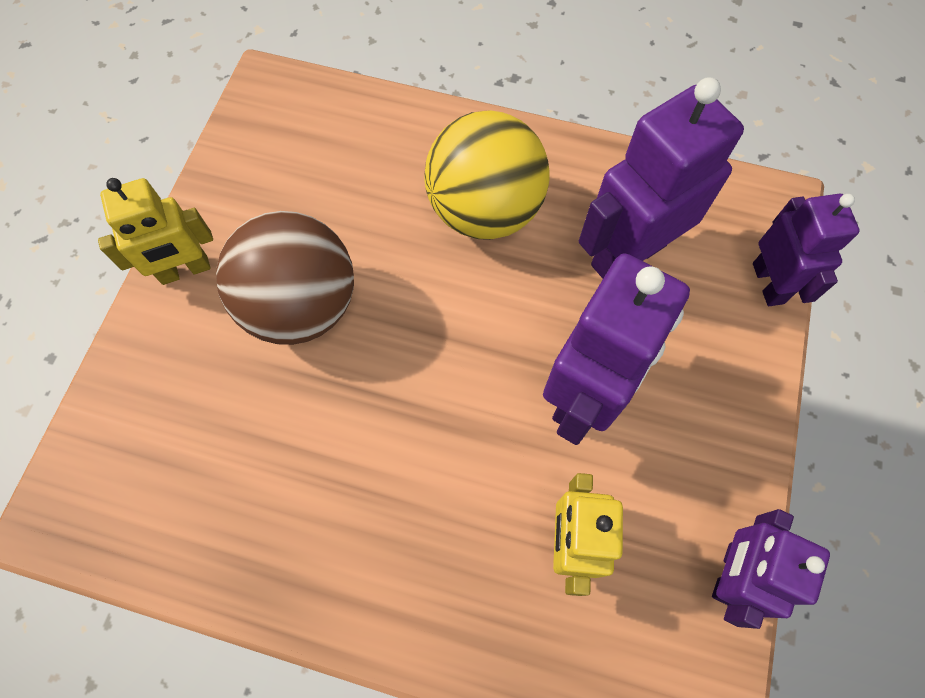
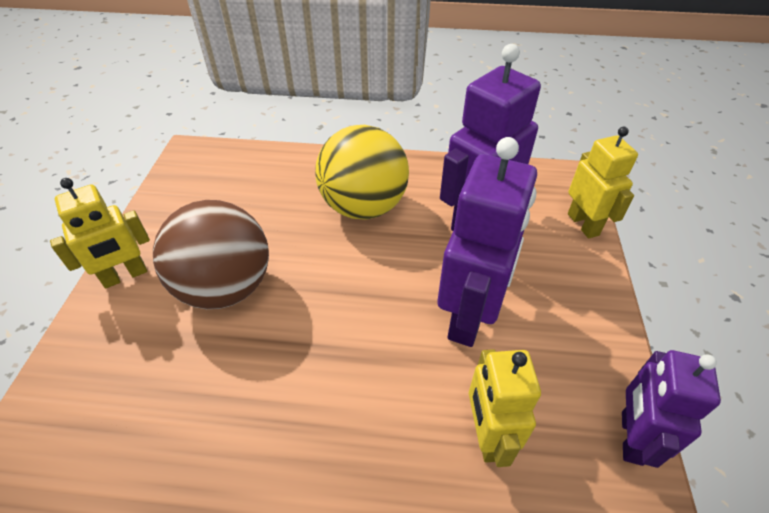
camera: 10 degrees left, 20 degrees down
purple robot [753,194,860,306] -> yellow robot [568,127,638,238]

